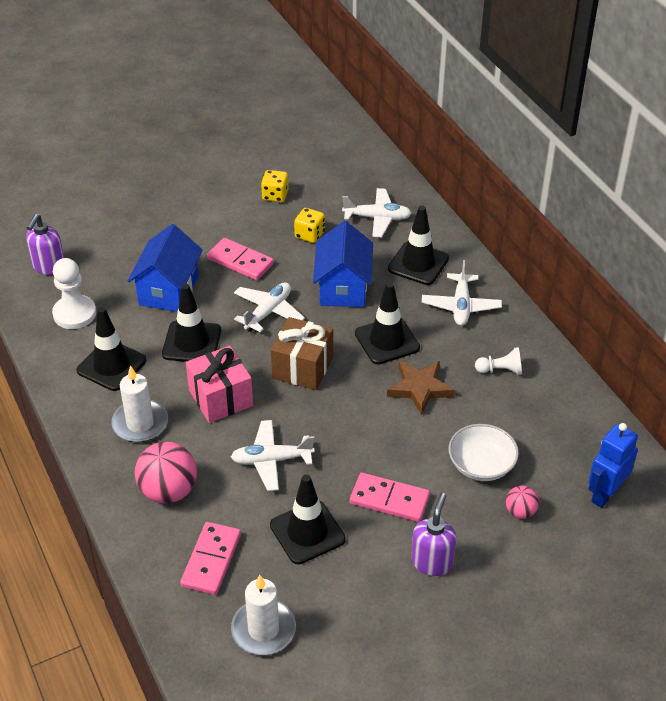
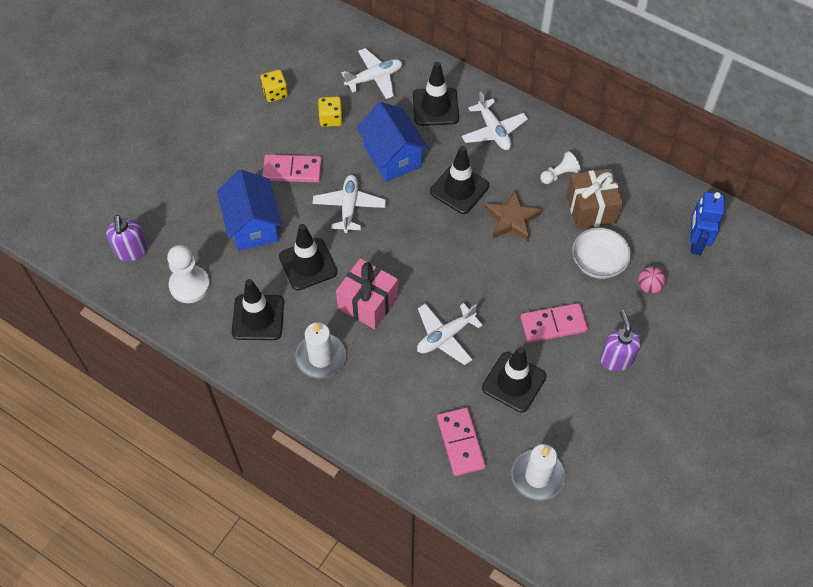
camera: 30 degrees left, 15 degrees up
pink ball [134,442,197,504] -> none
brown gift [271,317,333,390] -> brown gift moved to [566,168,623,229]

